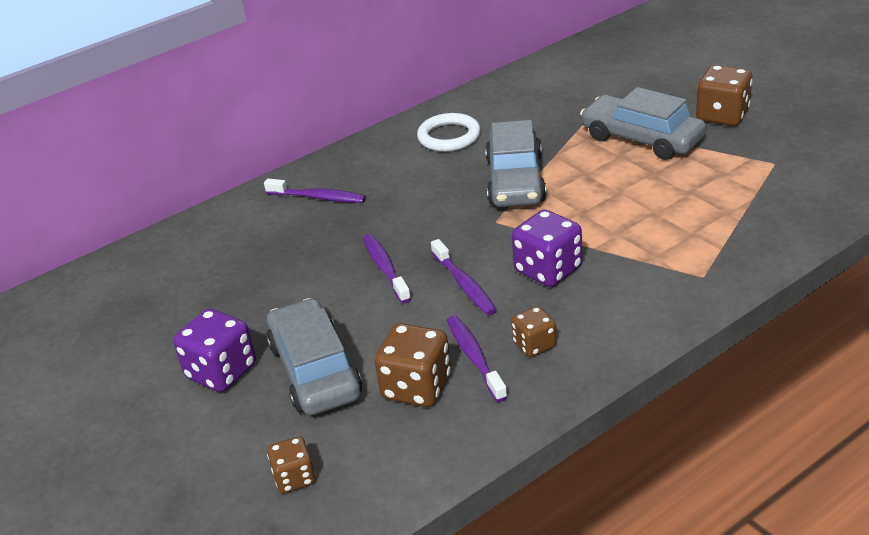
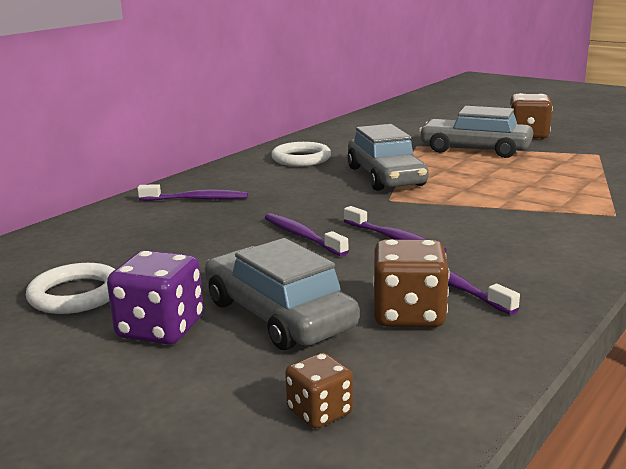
camera: 20 degrees left, 15 degrees down
brown dice [511,306,556,357] -> none
purple dice [512,210,582,287] -> none
none -> white ring [26,263,115,314]

